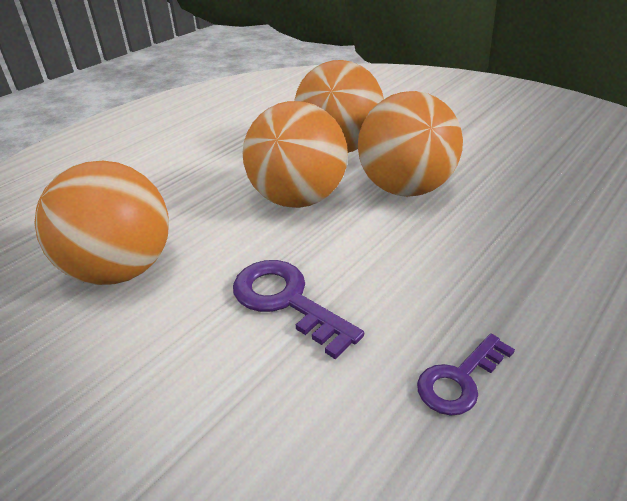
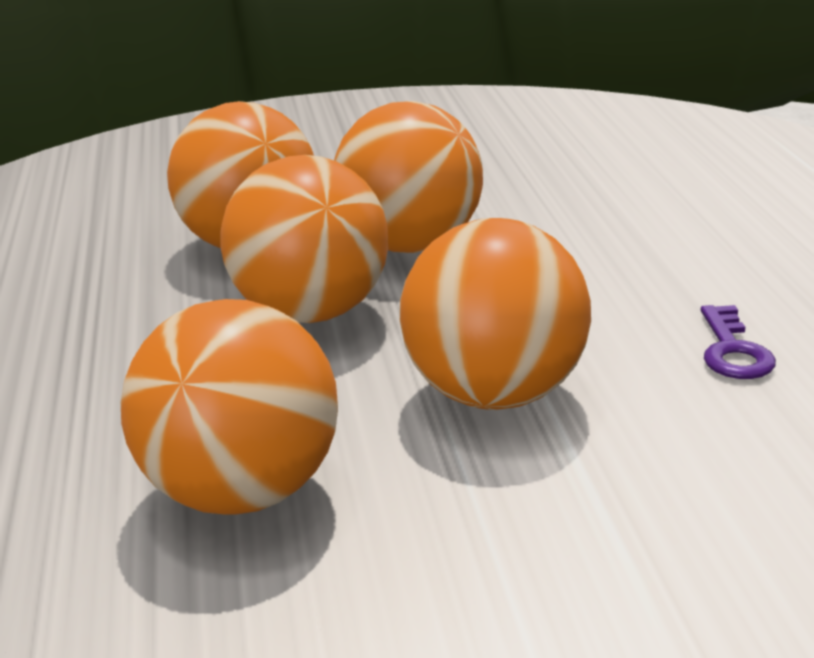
camera: 50 degrees left, 10 degrees down
purple key [233,260,364,359] -> orange ball [400,218,591,410]

